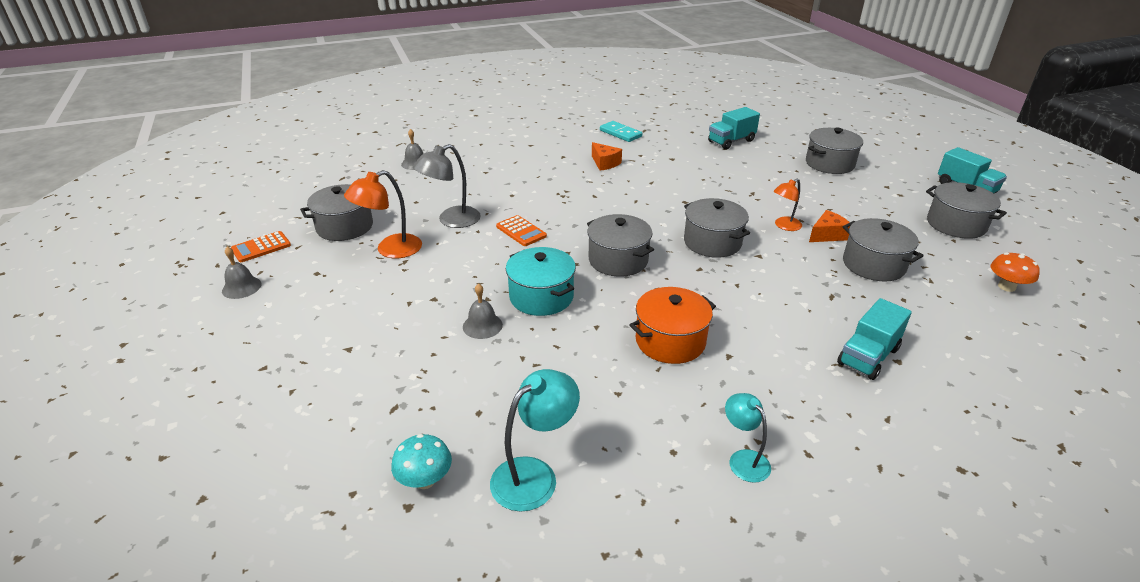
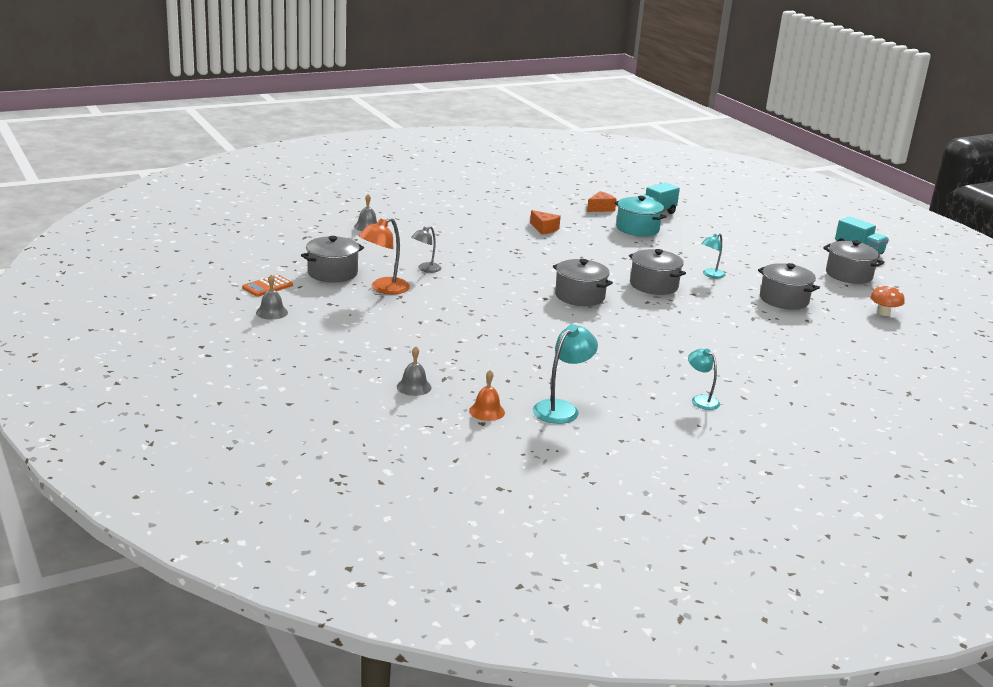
camera: 10 degrees left, 10 degrees down
turquoise mushroom [391,434,452,489] -> orange bell [469,370,505,421]
grey lamp [413,144,481,228] -> grey lamp [411,226,441,273], size x0.64
grey bell [463,283,503,339] -> grey bell moved to [397,346,432,396]
orange calculator [496,215,547,246] -> none
turquoise pot [506,247,576,316] -> turquoise pot moved to [614,196,667,236]
turquoise domino [600,121,642,142] -> none
orange pot [630,287,716,364] -> none
orange lamp [774,179,802,231] -> turquoise lamp [701,233,725,278]
grey pot [806,128,863,174] -> none
orange cheese [809,210,850,242] -> orange cheese moved to [587,191,617,212]
turquoise truck [837,298,912,380] -> none

